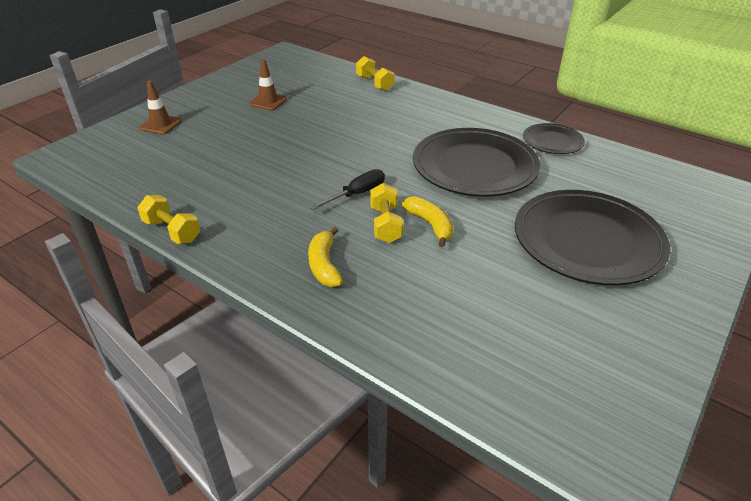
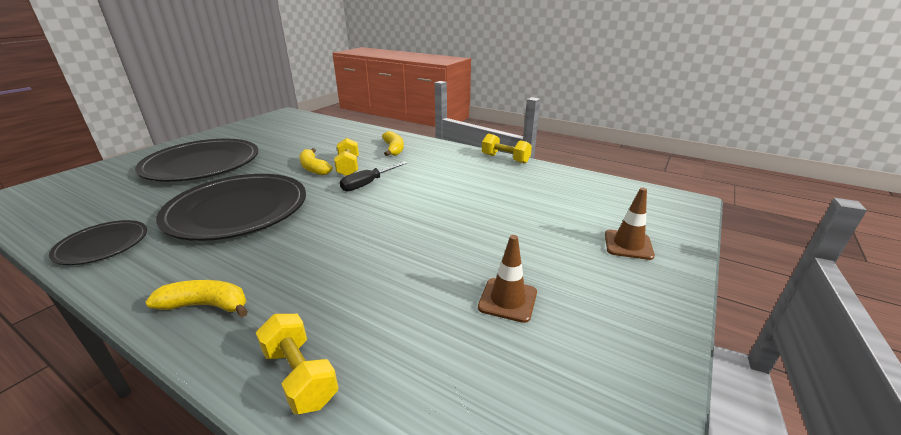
camera: 175 degrees right, 10 degrees down
none -> yellow banana [146,280,248,317]

